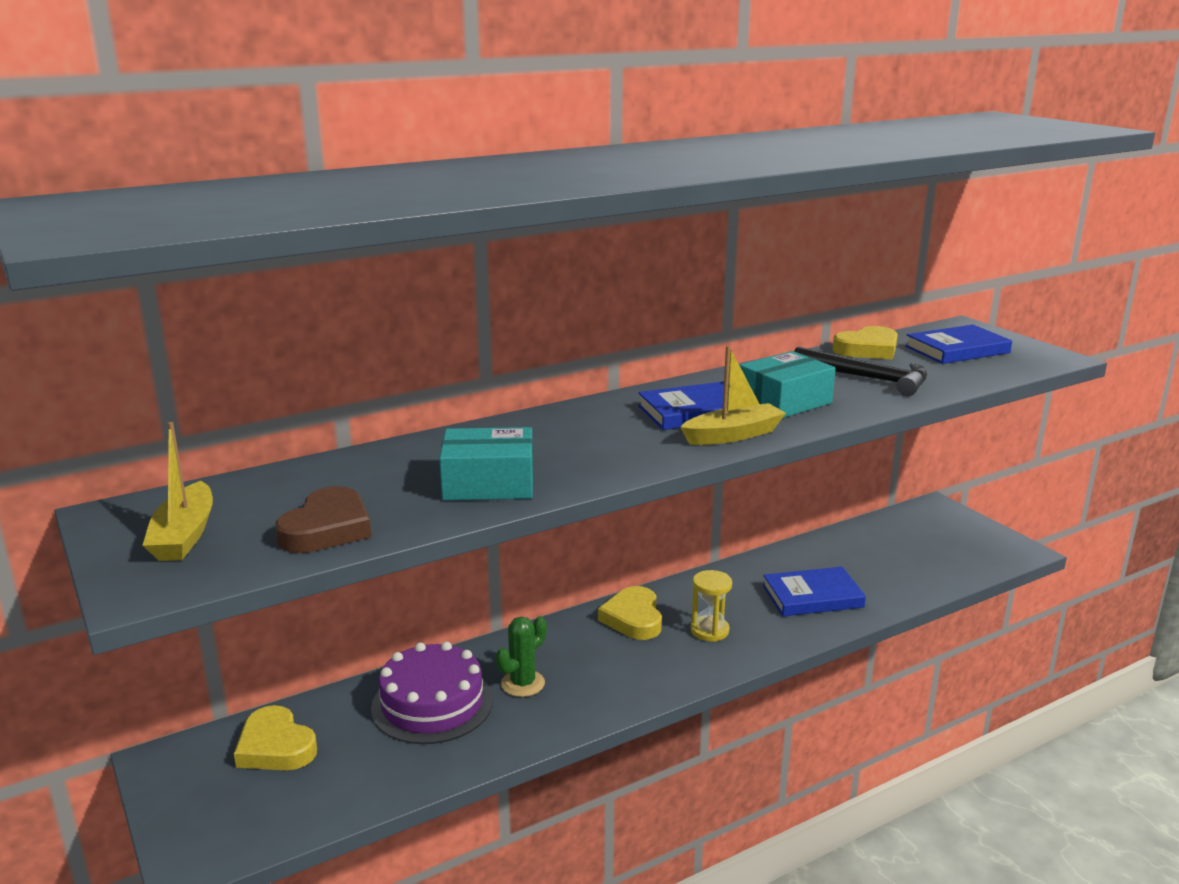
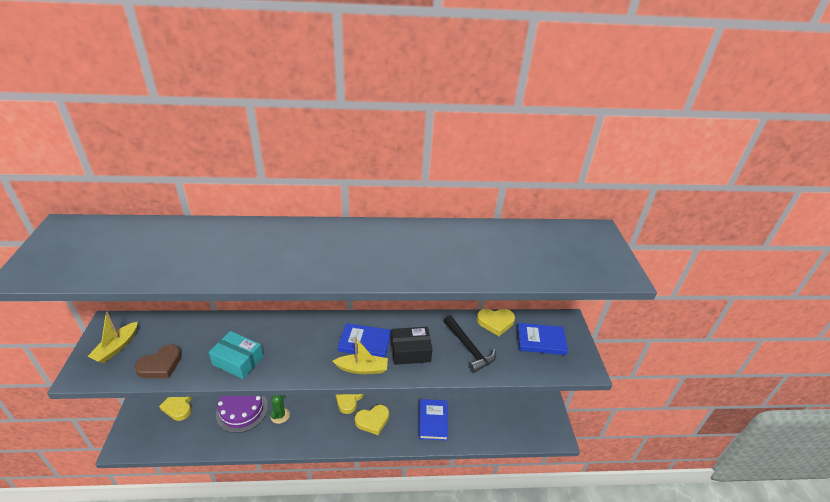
camera: 25 degrees right, 15 degrees up
green cactus [496,616,547,697] -> green cactus turned 60 degrees counterclockwise [270,395,290,424]
yellow hourglass [691,570,732,642] -> yellow heart [355,405,389,435]
turquoise box [739,351,836,418] -> black box [391,327,432,365]
blue book [763,567,866,616] -> blue book turned 75 degrees clockwise [419,399,448,441]

